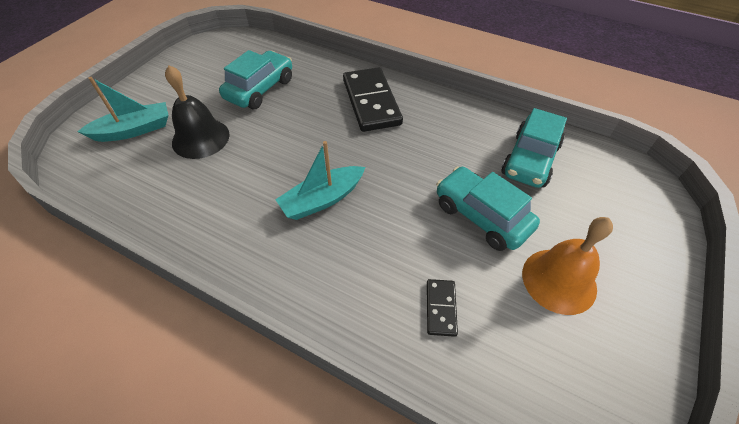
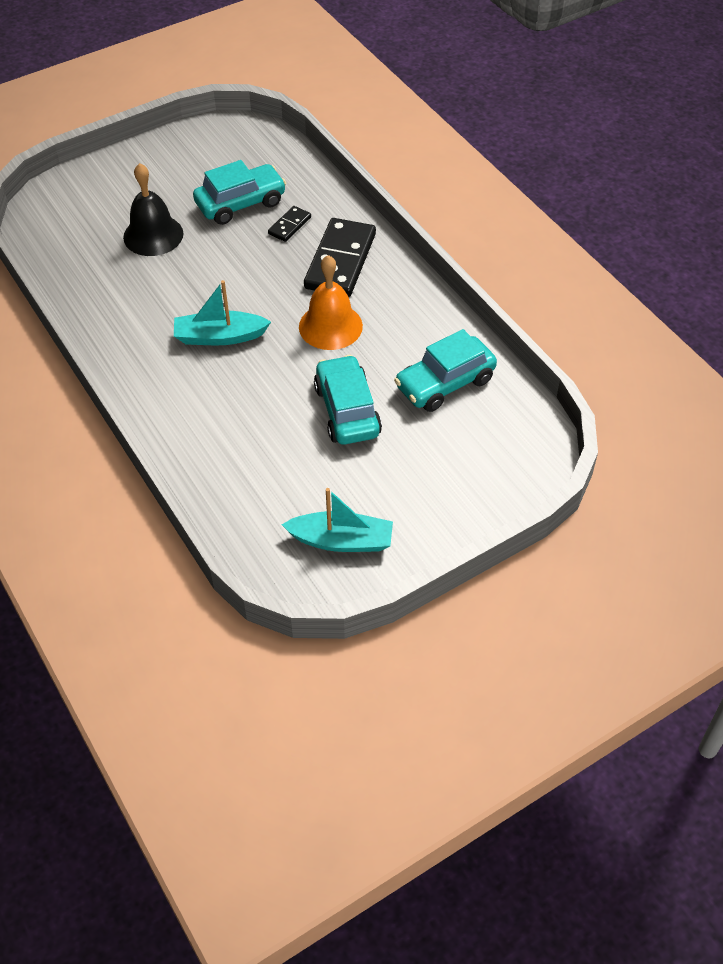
camera: 30 degrees right, 0 degrees up
turquoise boat [77,77,169,142] -> turquoise boat moved to [282,488,393,552]
black domino [427,279,458,337] -> black domino moved to [268,206,311,242]
orange bell [522,217,613,315] -> orange bell moved to [299,255,363,350]

